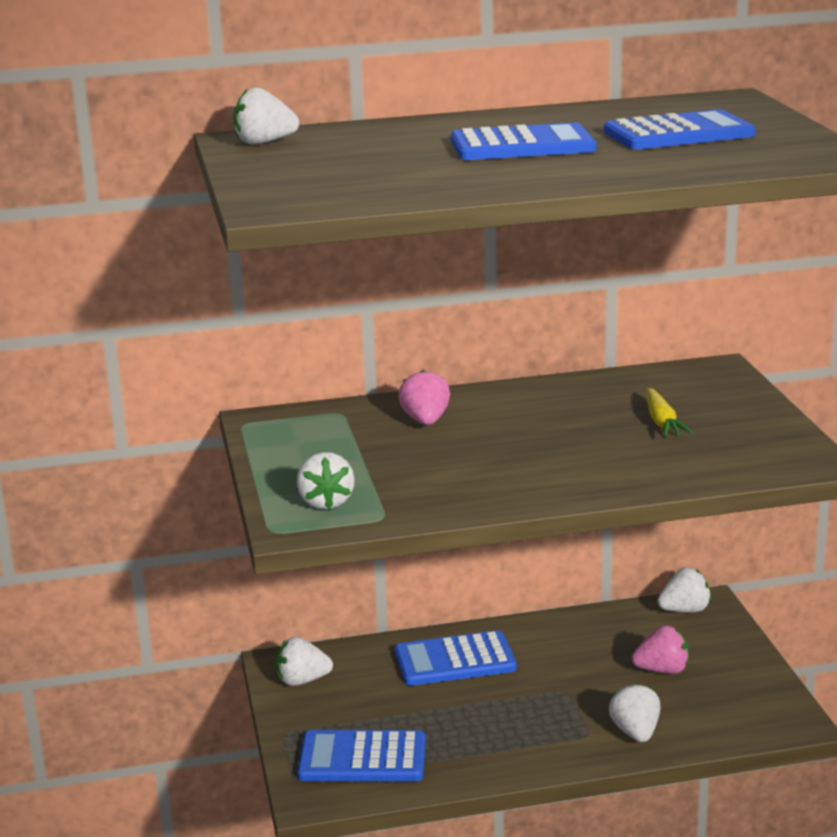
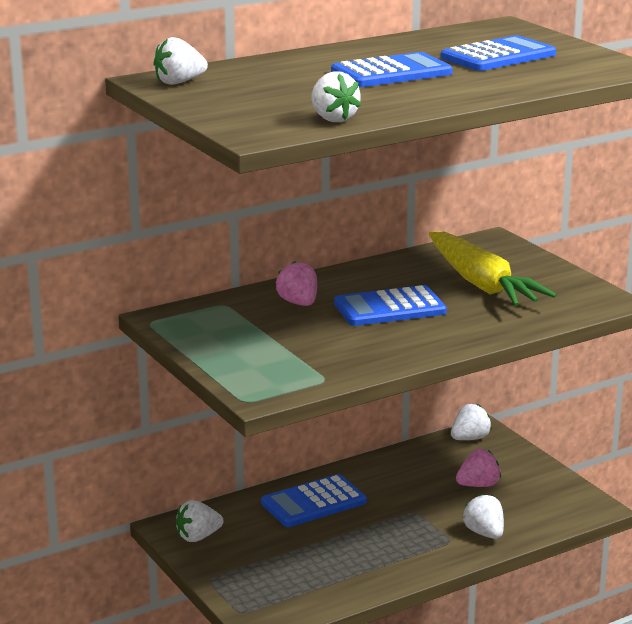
camera: 20 degrees left, 0 degrees up
white strawberry [297,452,355,509] -> white strawberry moved to [311,71,361,122]
blue calculator [297,730,426,782] -> blue calculator moved to [334,285,447,326]
yellow carrot [646,388,692,436] -> yellow carrot [429,231,557,306], size x2.17

